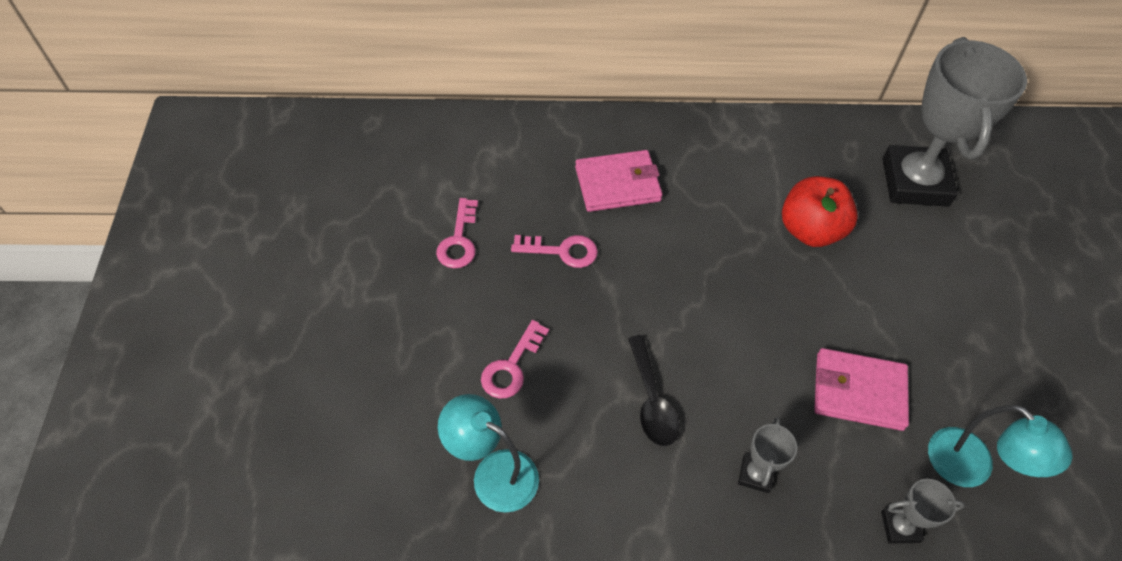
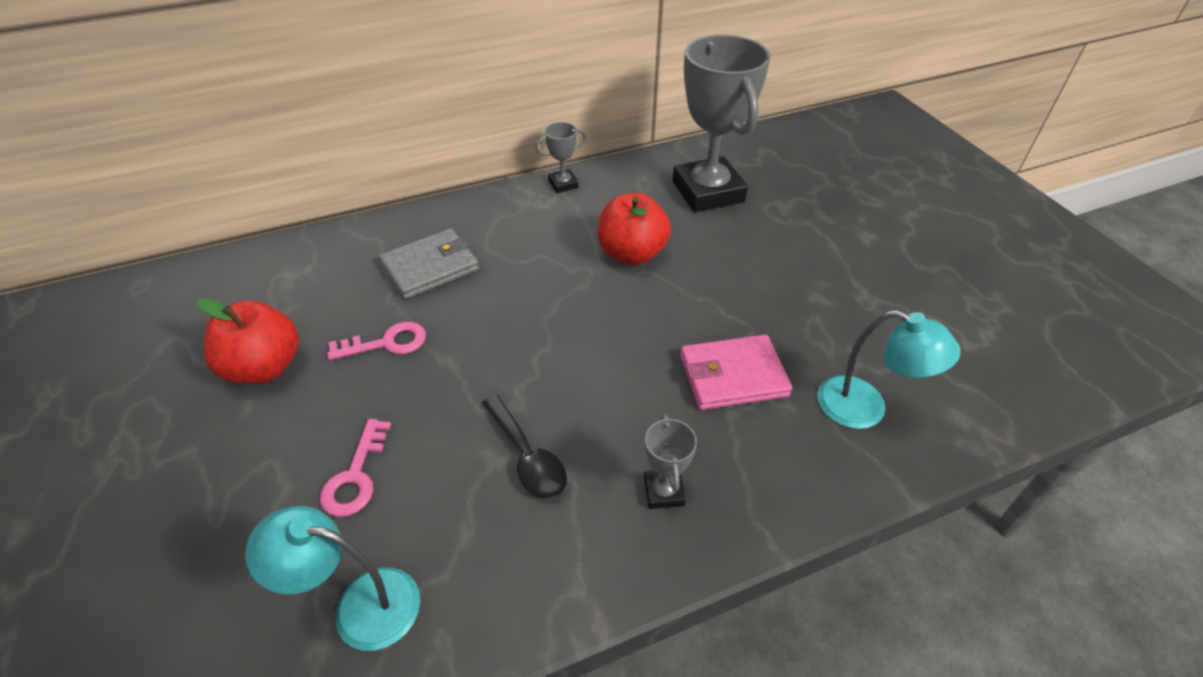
camera: 20 degrees left, 10 degrees down
pink key [436,198,478,268] -> red apple [197,298,299,384]
pink wallet [575,150,663,212] -> grey wallet [379,229,479,299]
grey trophy [881,479,965,543] -> grey trophy moved to [535,122,587,193]

